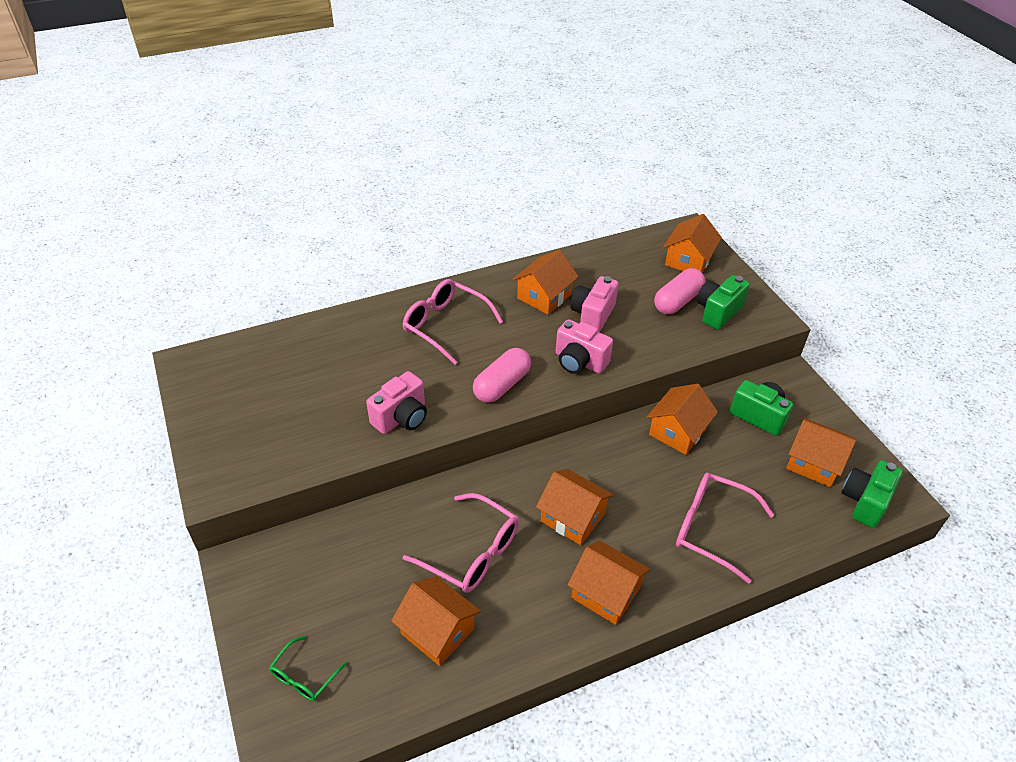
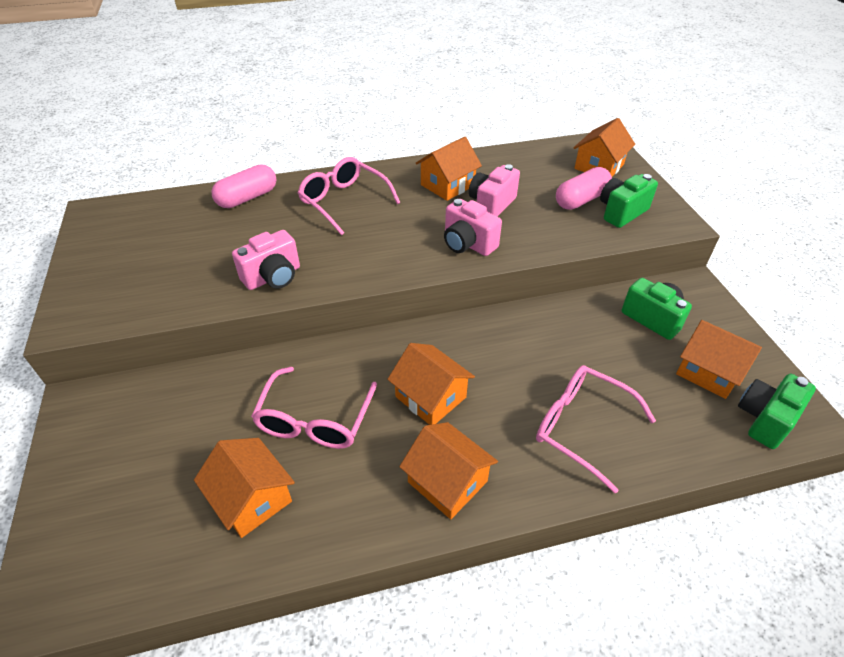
camera: 10 degrees right, 0 degrees up
green glasses [269,636,347,701] -> none
pink glasses [403,493,519,593] -> pink glasses turned 60 degrees clockwise [251,367,377,449]
pink capsule [473,348,531,403] -> pink capsule moved to [212,164,276,208]
orange house [647,384,718,455] -> none

